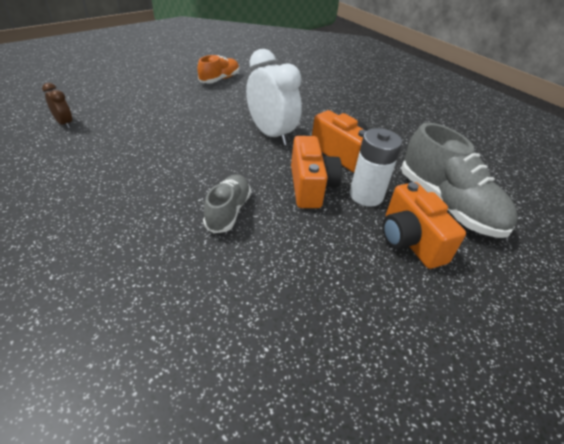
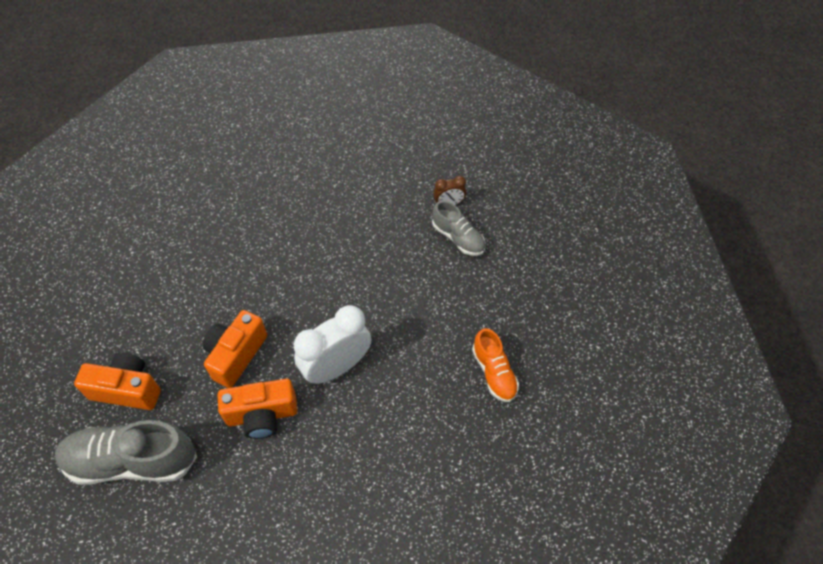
camera: 125 degrees right, 15 degrees up
grey shoe [203,174,251,233] -> grey shoe moved to [432,201,485,256]
white clock [246,49,302,145] -> white clock turned 150 degrees clockwise [294,305,371,384]
orange camera [291,136,342,208] -> orange camera turned 90 degrees clockwise [203,310,267,388]
white battery [350,128,402,207] -> none

